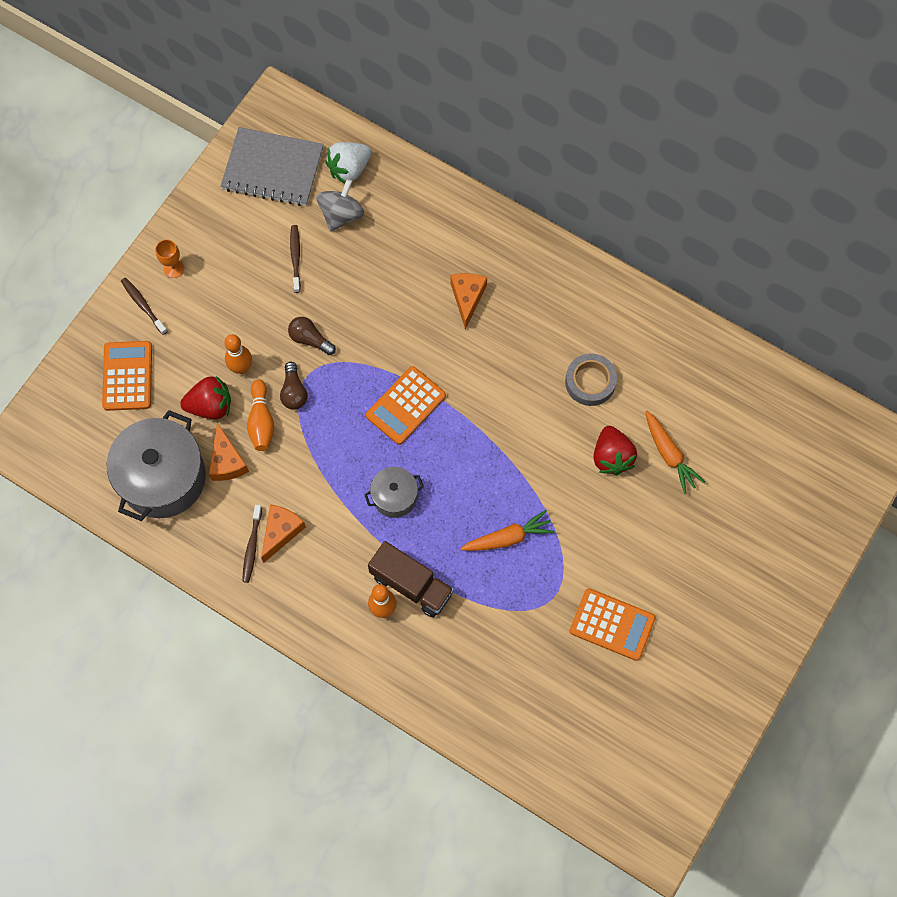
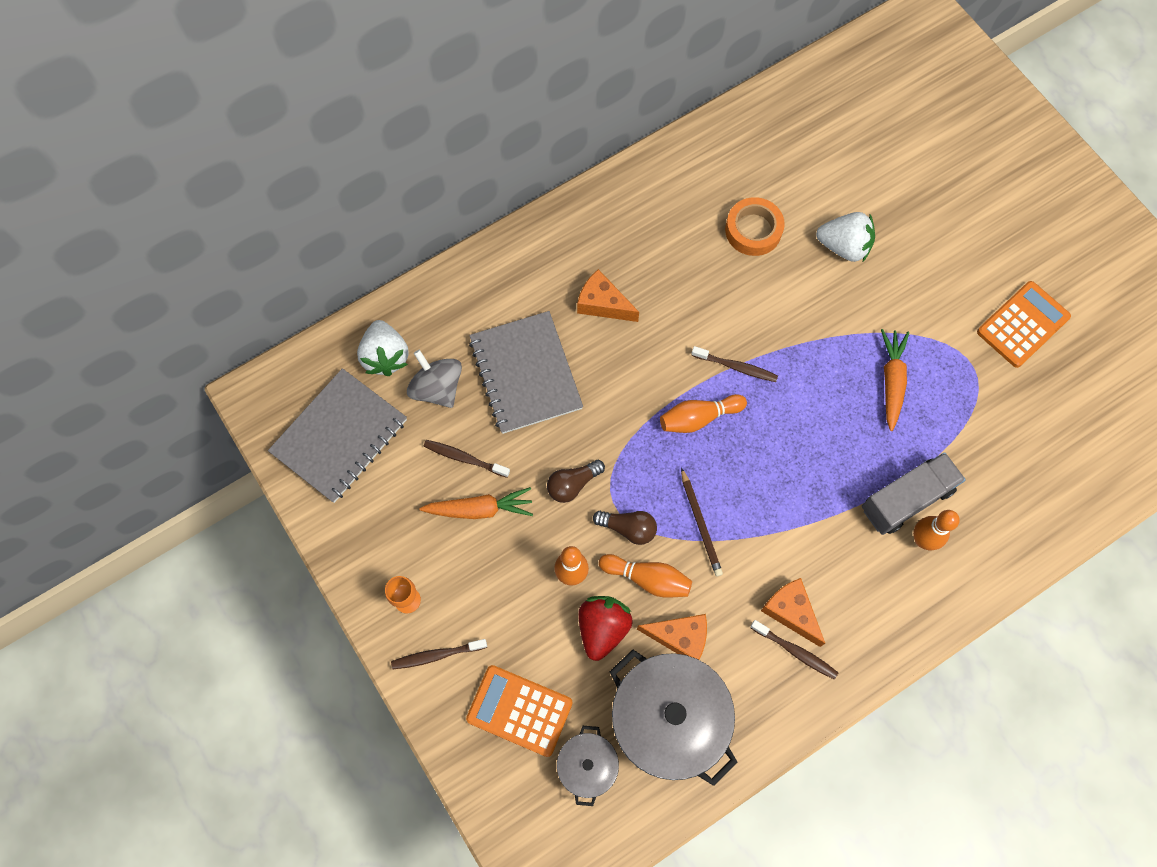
camera: 65 degrees left, 0 degrees up
grey pot [364,467,424,518] -> grey pot moved to [557,726,619,806]
orange calculator [366,366,446,445] -> orange bowling pin [660,394,747,433]
brown truck [368,541,454,617] -> grey truck [862,452,966,535]
grey tape [565,353,617,406] -> orange tape [725,197,785,256]
red strawberry [594,426,637,475] -> white strawberry [816,212,875,262]
orange carrot [645,411,705,494] -> orange carrot moved to [419,487,533,519]
none -> grey notebook [469,311,583,434]
none -> brown pencil [681,468,723,576]
none -> brown toothbrush [691,346,778,382]

